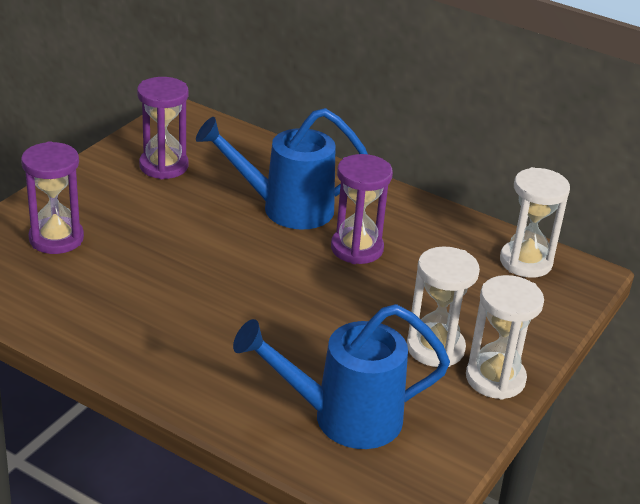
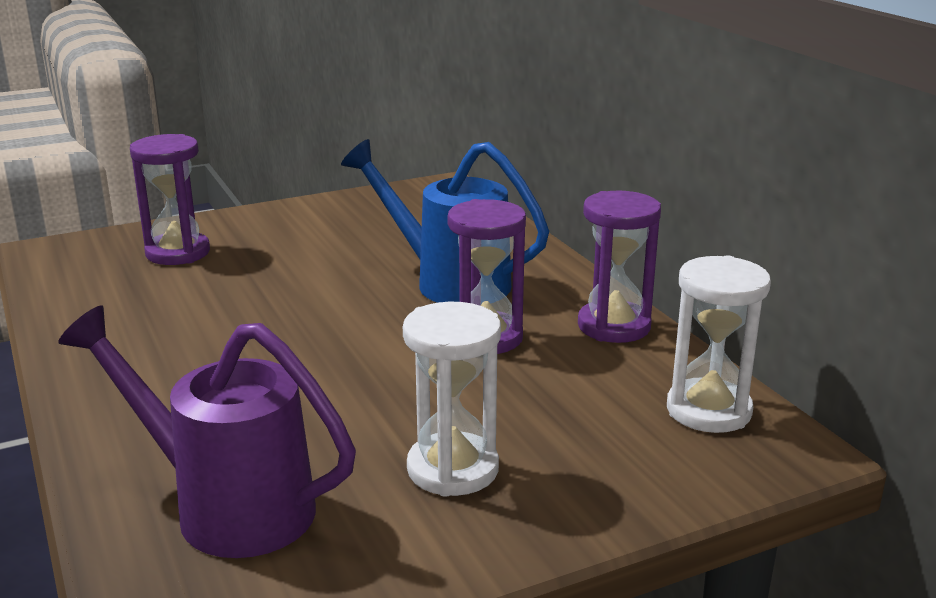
camera: 35 degrees right, 10 degrees down
purple hourglass [137,77,189,179] -> purple hourglass moved to [578,191,661,343]
blue watering can [233,304,450,449] -> purple watering can [58,305,356,558]
white hourglass [466,275,544,400] -> none

